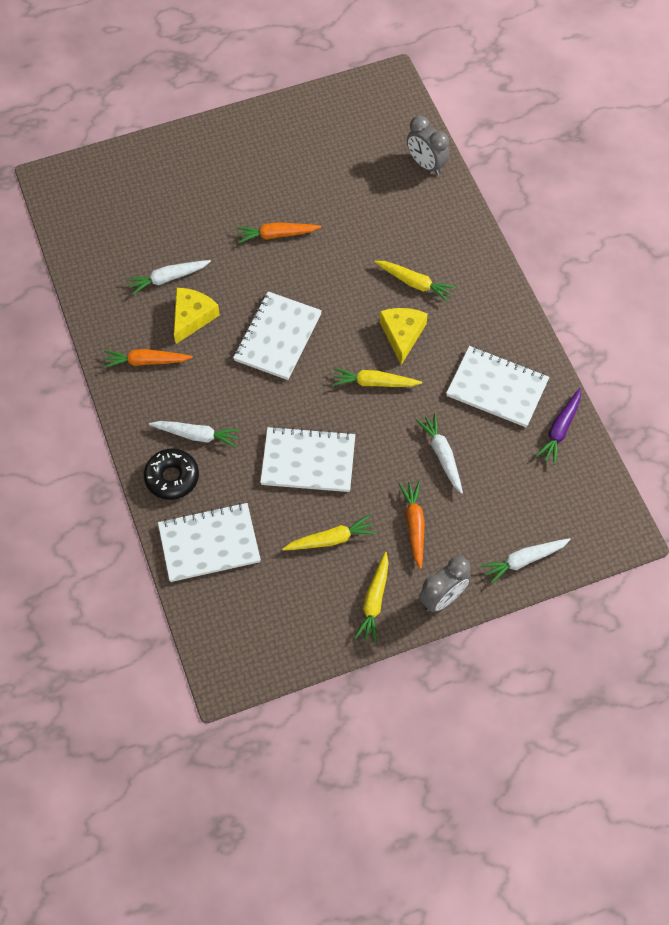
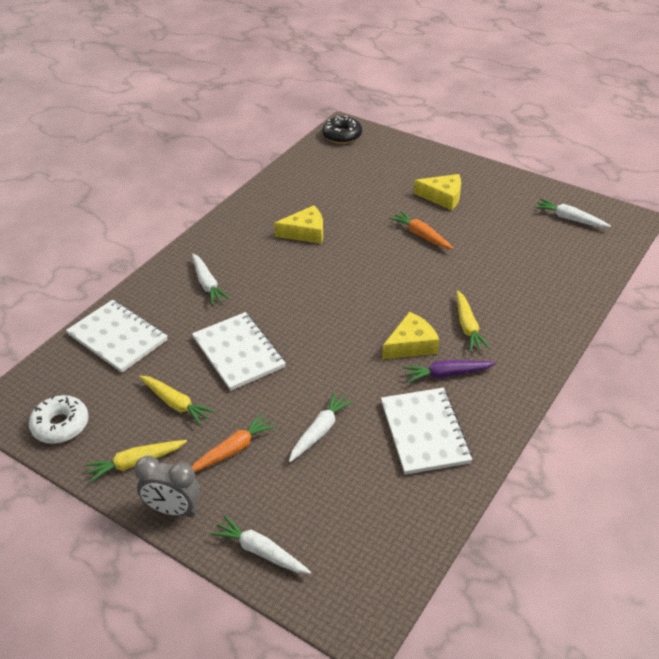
camera: 55 degrees right, 20 degrees down
orange carrot [104,349,193,368] -> none
white carrot [126,260,211,295] -> white carrot moved to [534,199,611,227]
black donut [144,448,199,500] -> black donut moved to [322,116,362,144]
white notebook [233,291,322,380] -> none
yellow carrot [332,368,422,387] -> none
grey clock [407,116,449,175] -> none
purple carrot [536,388,581,465] -> purple carrot moved to [403,360,496,383]
none -> white donut [29,395,89,444]
none -> yellow cheese [414,174,461,210]

